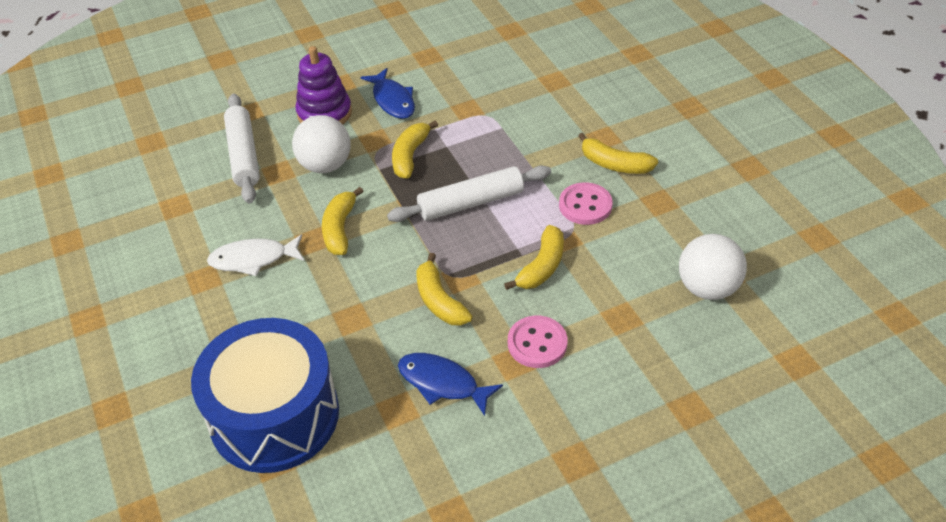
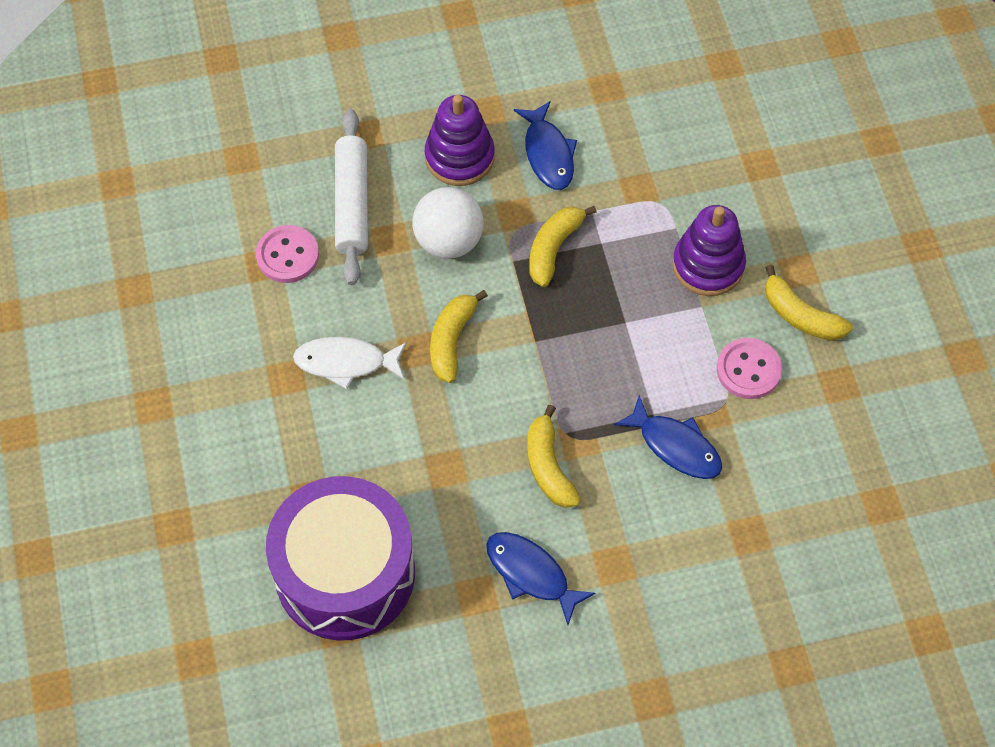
camera: 10 degrees right, 15 degrees up
blue drum [191,318,339,473] -> purple drum [266,476,415,640]
white rolling pin [387,166,551,222] -> none
yellow banana [504,225,564,290] -> blue fish [614,395,723,479]
pink button [508,316,568,368] -> pink button moved to [256,225,319,283]
white ball [679,234,747,300] -> none
none -> purple stacking toy [672,205,746,296]

